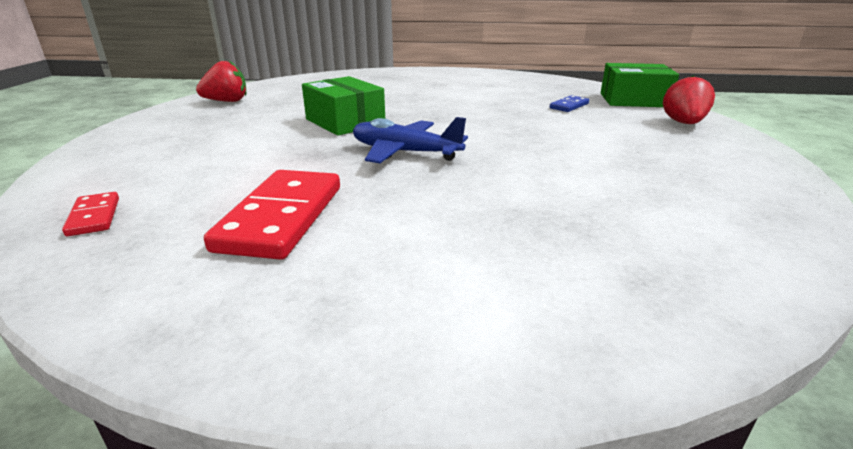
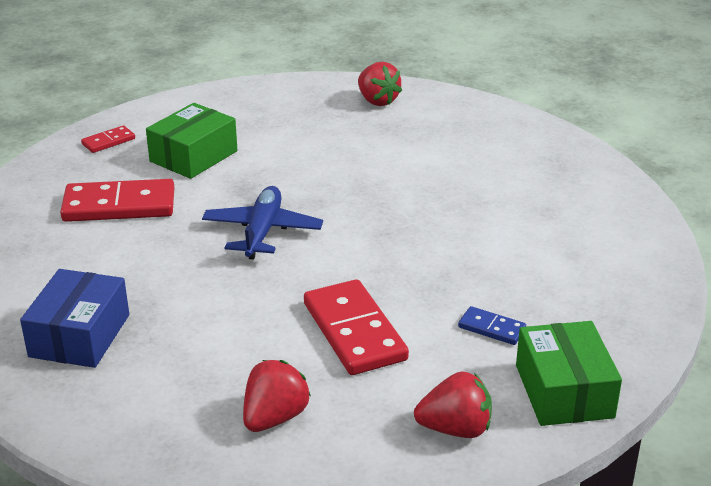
camera: 75 degrees right, 5 degrees up
green box [302,76,385,136] -> green box moved to [146,103,237,179]
none -> blue box [20,269,129,368]
none -> red strawberry [243,360,311,432]
none -> red domino [304,279,409,375]

